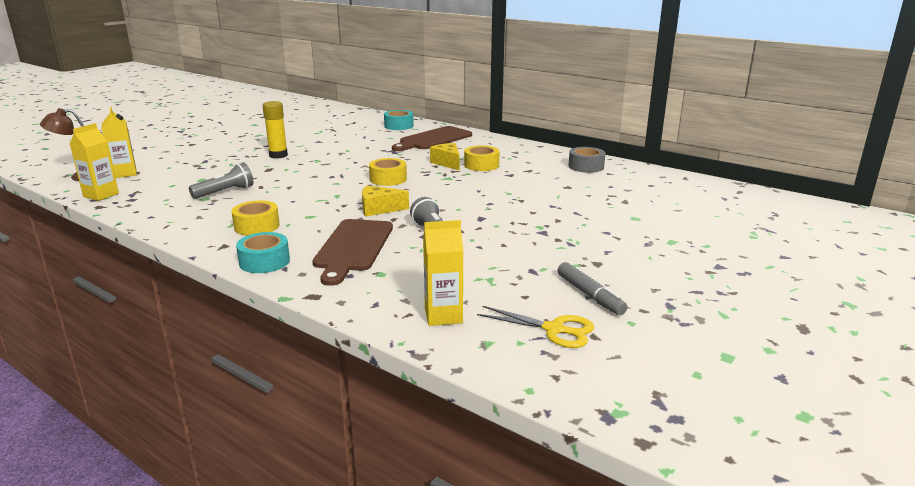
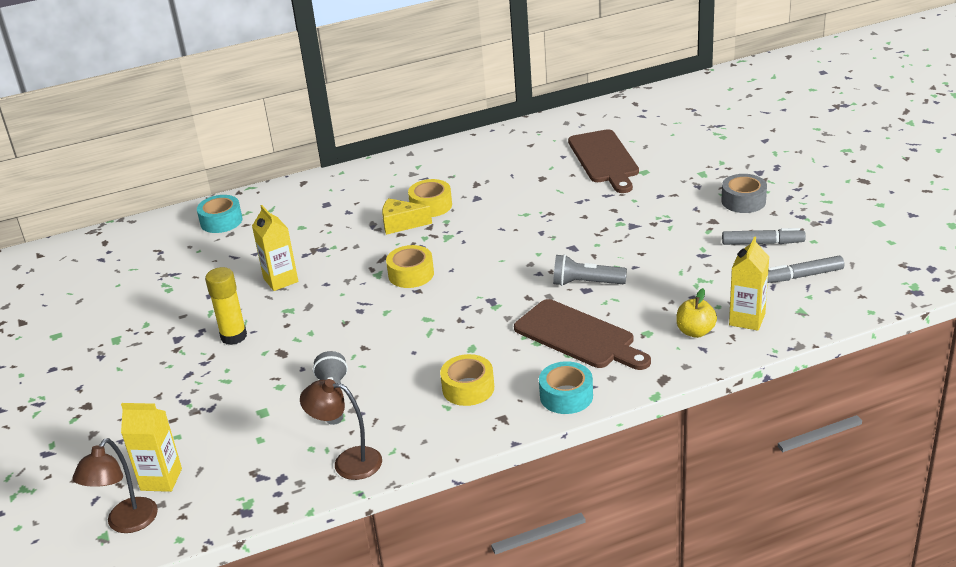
camera: 55 degrees left, 10 degrees up
yellow carton [70,123,119,201] -> yellow carton moved to [252,205,298,291]
yellow cheese [362,186,409,217] -> none
brown cutting board [392,126,472,151] -> brown cutting board moved to [568,129,639,193]
yellow scissors [477,306,594,348] -> grey marker [768,256,844,283]
grey tape [568,147,605,173] -> grey tape moved to [721,174,767,213]
none -> brown lamp [300,379,382,480]
none -> yellow apple [676,288,717,338]

